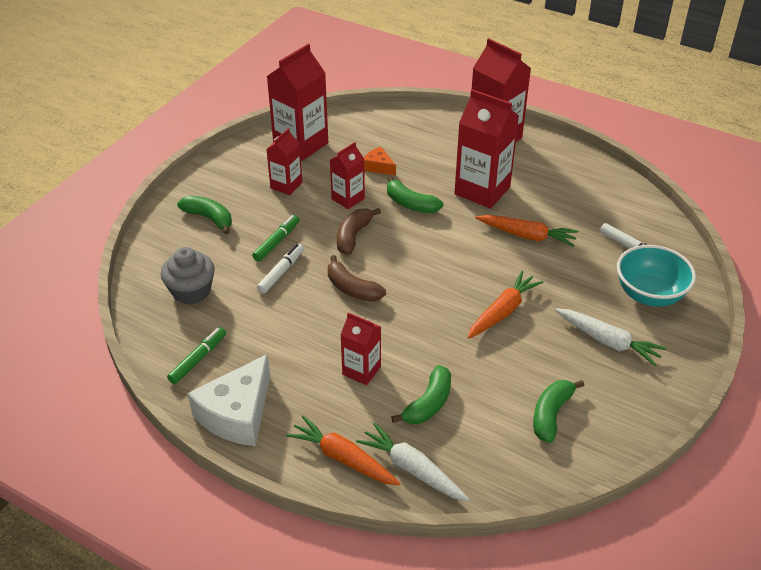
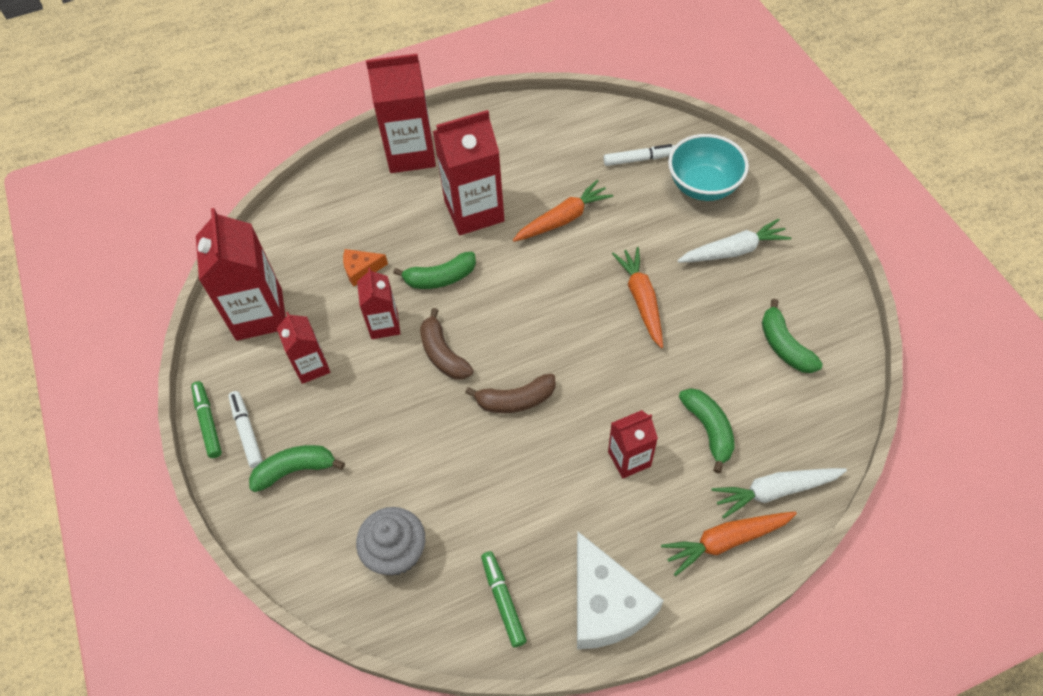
camera: 50 degrees left, 15 degrees up
green marker [252,215,300,262] -> green marker moved to [191,381,222,458]
white marker [257,243,304,294] -> white marker moved to [228,391,263,468]

